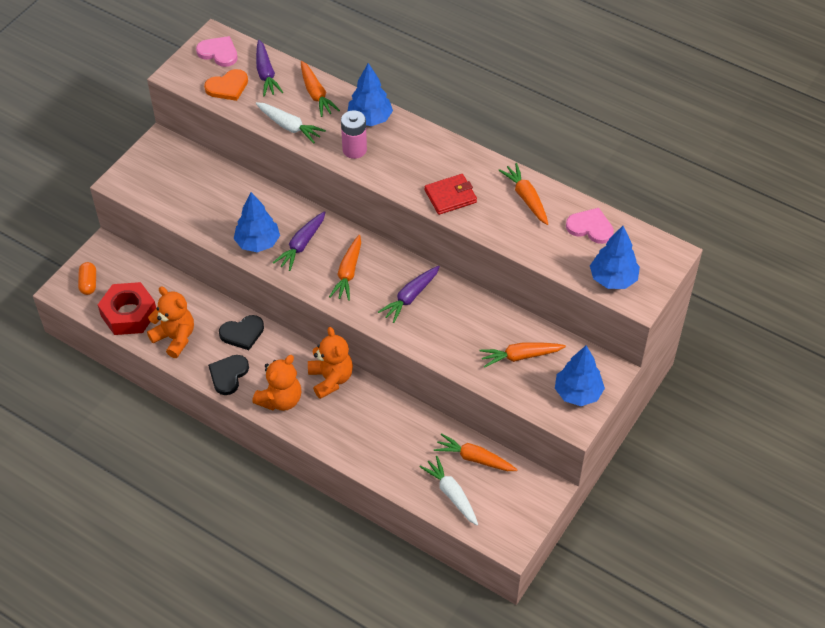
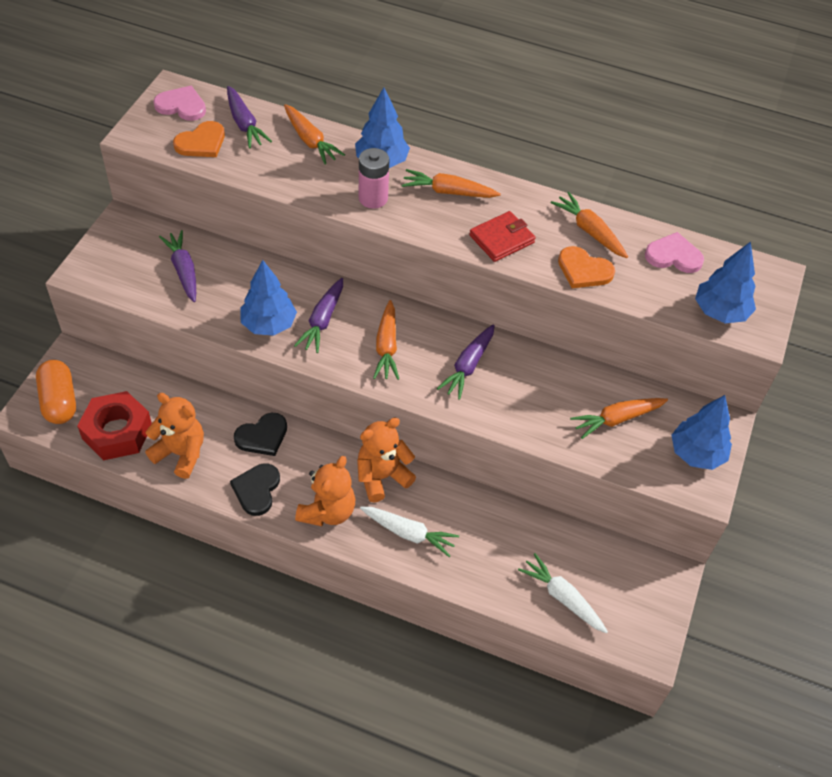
camera: 15 degrees left, 0 degrees up
orange capsule [78,262,96,295] -> orange capsule [36,360,76,424], size x1.59
white carrot [256,102,326,143] -> white carrot moved to [360,507,459,557]
orange teddy bear [308,327,353,399] -> orange teddy bear turned 90 degrees counterclockwise [357,418,416,502]
orange carrot [434,433,518,471] -> orange carrot moved to [402,169,501,198]
none -> purple carrot [159,230,196,302]
none -> orange heart [558,246,615,288]

